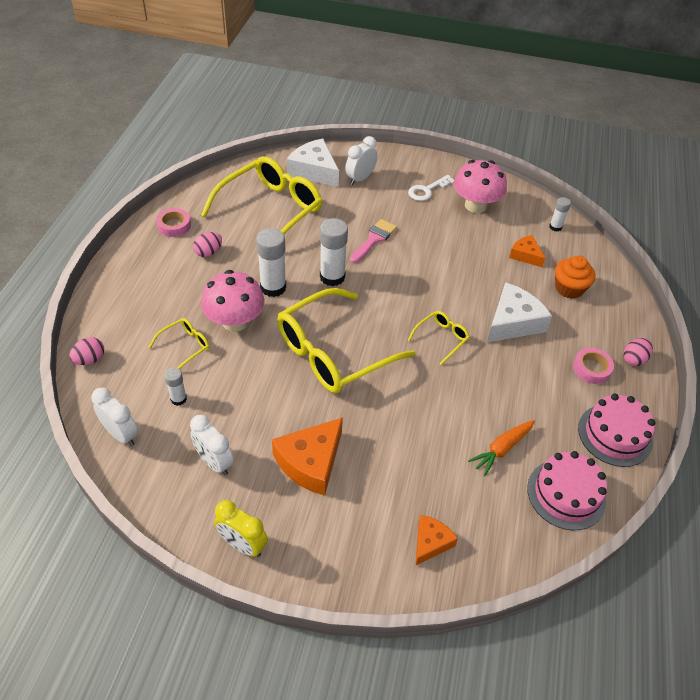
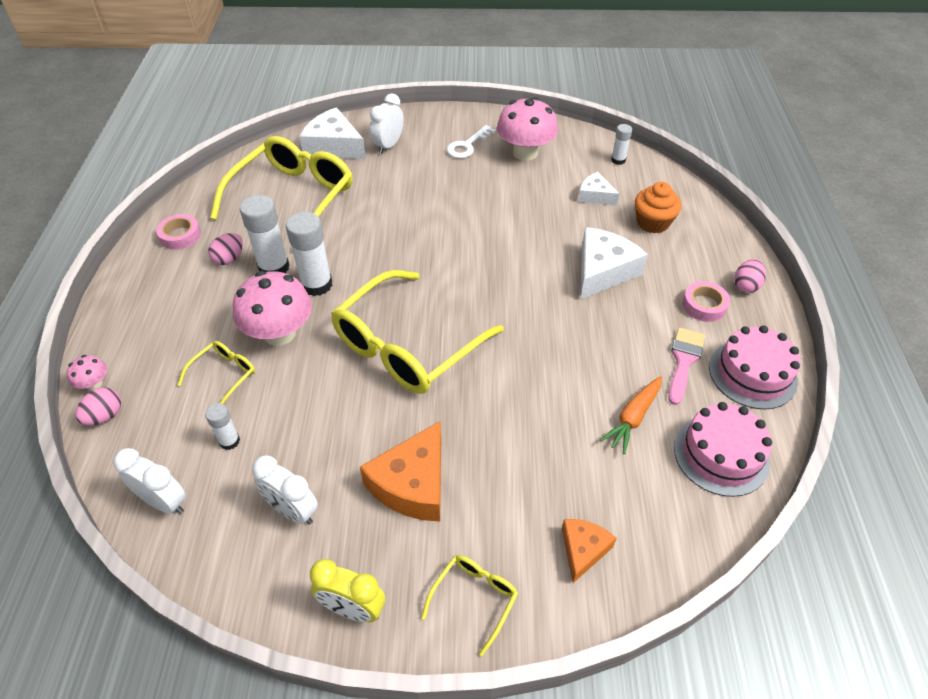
camera: 10 degrees left, 0 degrees up
white glue stick [320,218,348,286] -> white glue stick moved to [240,195,290,273]
pink brush [350,219,397,263] -> pink brush moved to [668,327,705,405]
yellow glasses [408,311,470,365] -> yellow glasses moved to [421,555,518,656]
orange cheese [509,235,545,267] -> white cheese [578,172,619,205]
none -> pink mushroom [66,355,107,391]

